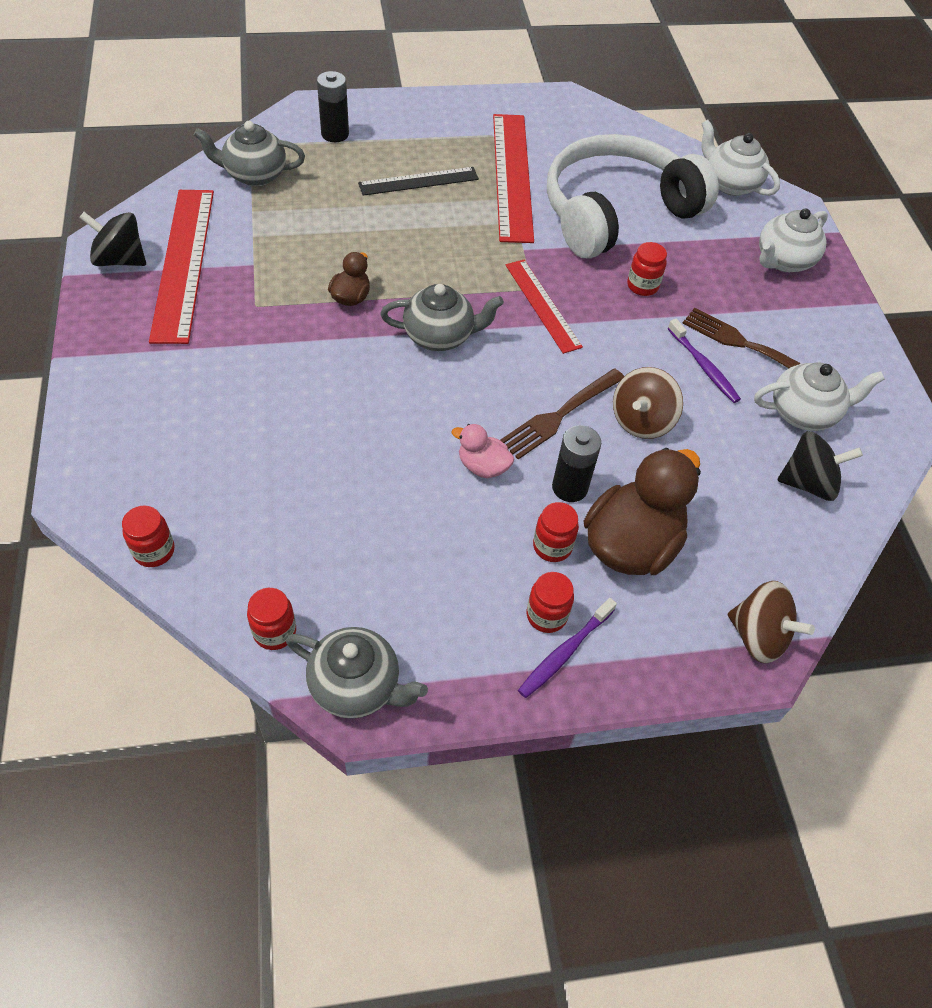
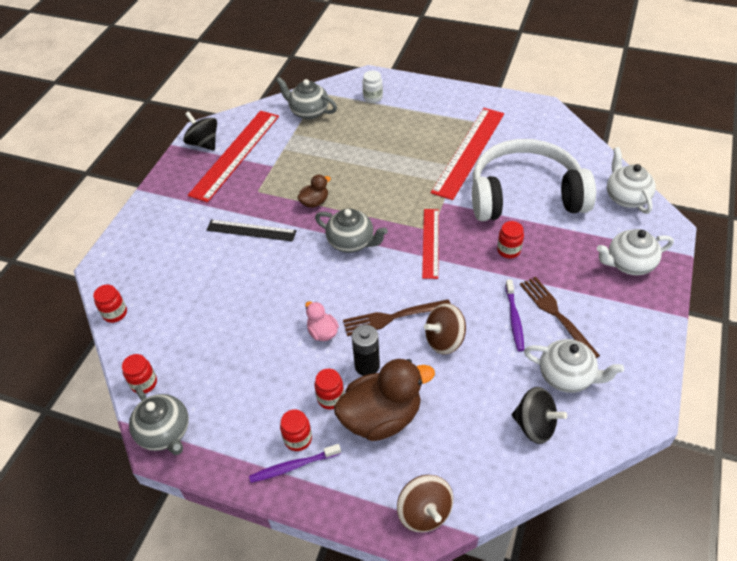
camera: 35 degrees right, 5 degrees down
black battery [317,71,349,142] -> white jar [363,71,383,103]
black ruler [358,167,479,196] -> black ruler moved to [206,220,297,242]

